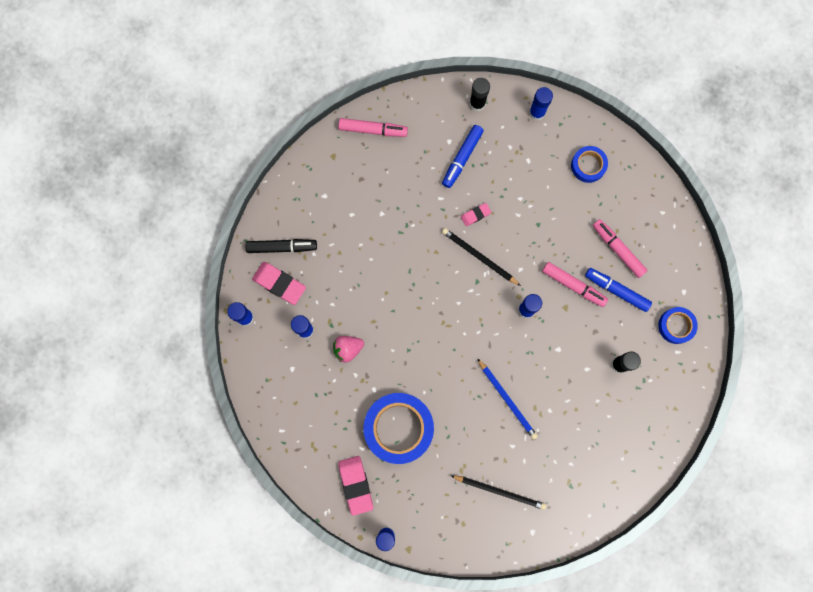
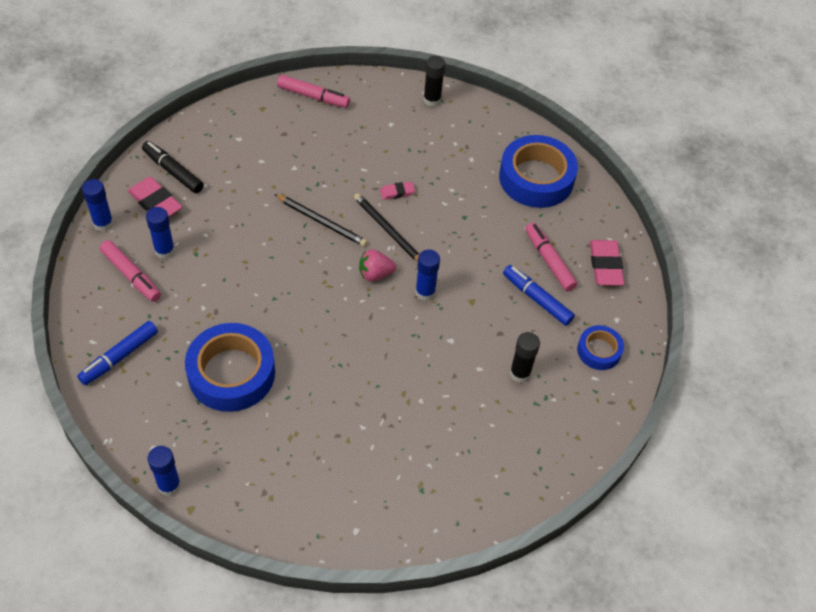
camera: 10 degrees right, 25 degrees down
black marker [246,239,317,253] -> black marker turned 150 degrees counterclockwise [142,141,204,193]
pink strawberry [333,336,364,362] -> pink strawberry moved to [359,249,396,282]
pink eraser [338,456,373,516] -> pink eraser moved to [590,240,624,286]
blue marker [442,125,484,188] -> blue marker moved to [77,321,158,385]
black pencil [451,475,546,510] -> black pencil moved to [274,194,367,247]
blue pencil [477,358,538,440] -> none
blue glue stick [529,87,553,121] -> none
pink marker [542,262,608,307] -> pink marker moved to [100,240,161,302]
blue tape [571,146,608,183] -> blue tape [499,135,578,208], size x1.90

